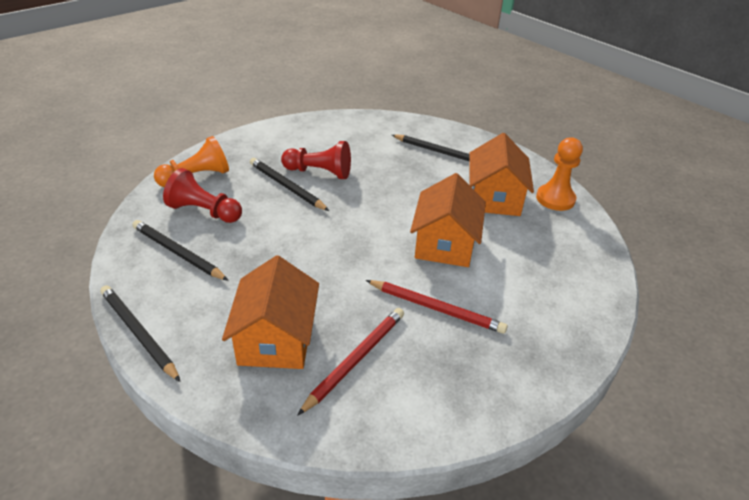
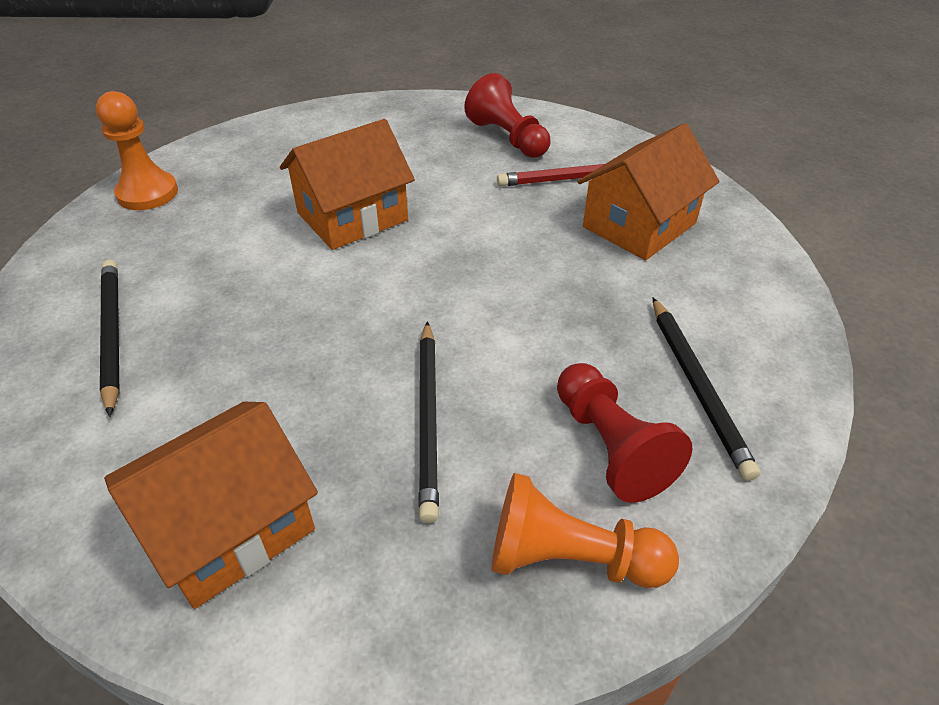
camera: 135 degrees left, 5 degrees up
black pencil [100,285,181,382] -> none
red pawn [281,141,351,179] -> red pawn moved to [464,73,550,158]
red pencil [366,280,508,334] -> none
orange house [469,133,534,216] -> orange house moved to [104,402,318,609]

